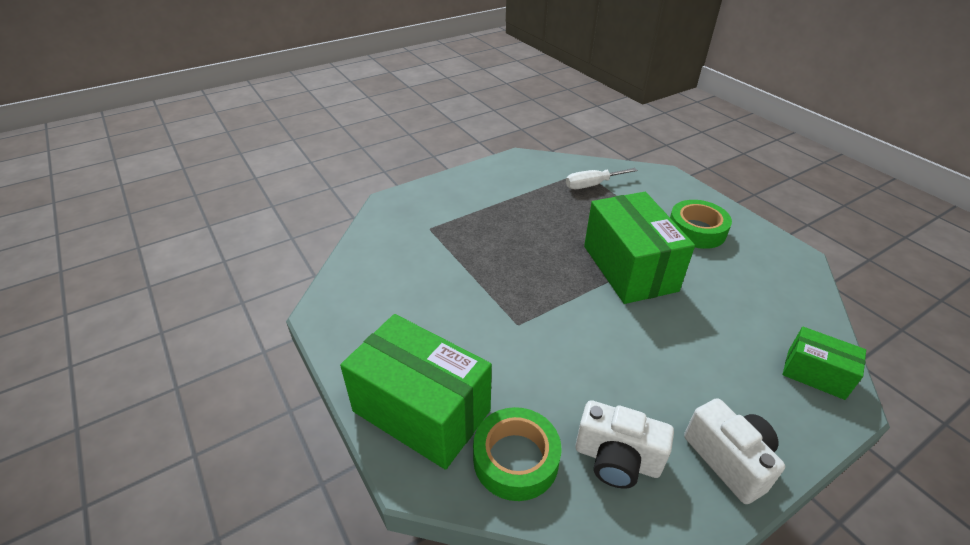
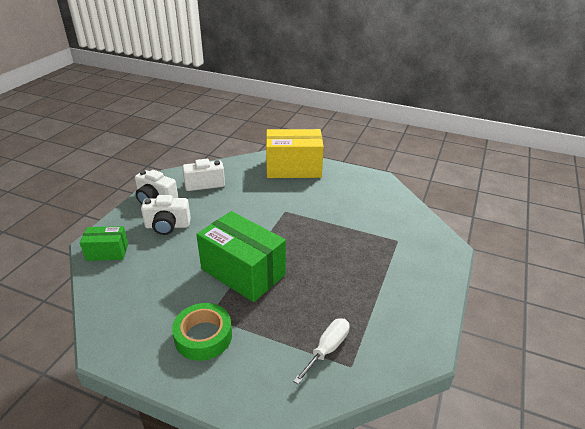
camera: 145 degrees right, 5 degrees down
green box [340,314,492,470] -> yellow box [266,129,324,178]
green tape [473,407,561,501] -> none
none -> white camera [141,195,191,235]

